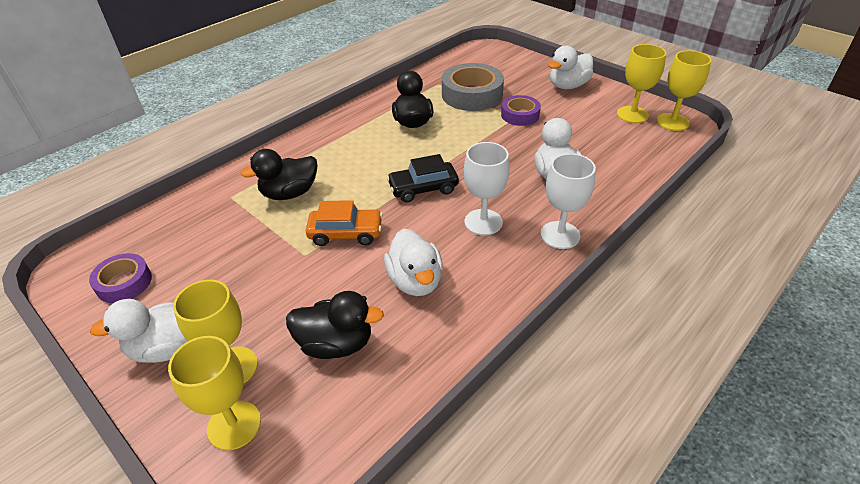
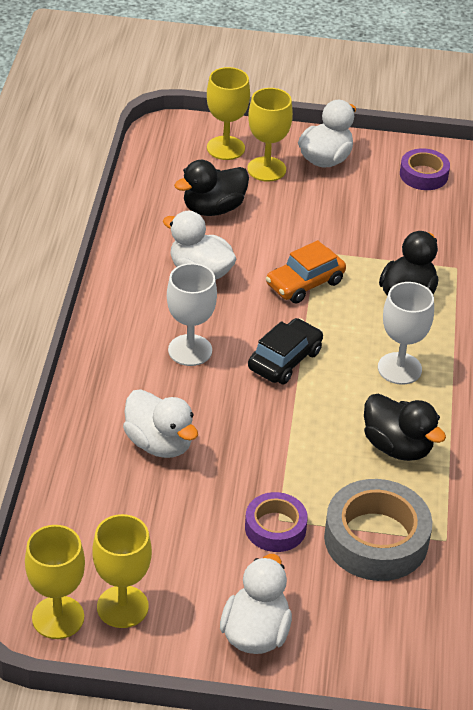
camera: 140 degrees right, 0 degrees up
white goblet [540,153,596,249] -> white goblet moved to [378,282,434,385]

